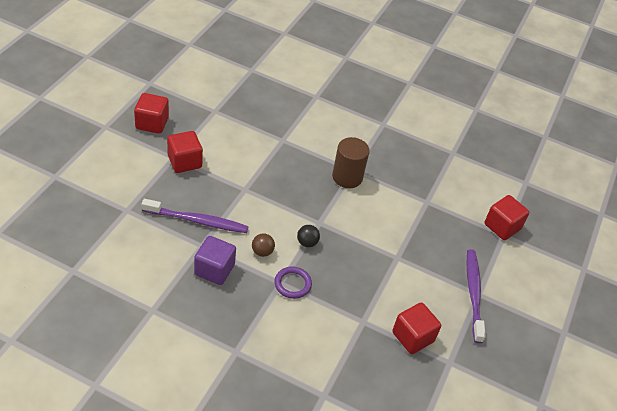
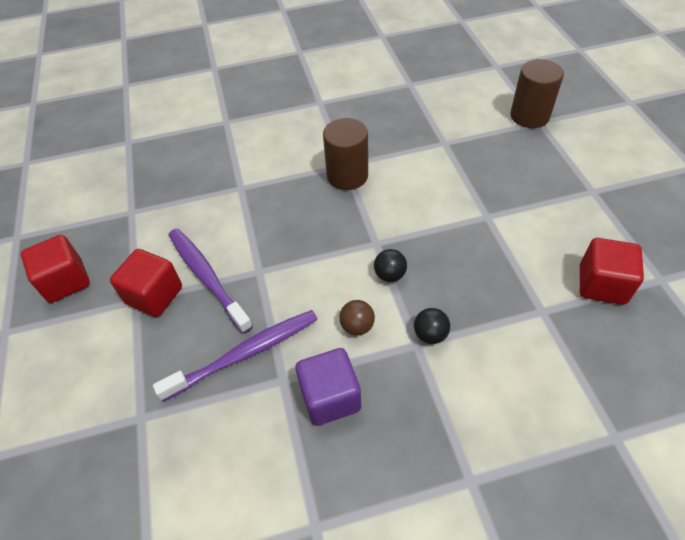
camera: 30 degrees left, 5 degrees up
purple ring [274,267,312,299] -> black ball [414,308,450,344]
purple toothbrush [466,249,486,343] -> purple toothbrush moved to [169,229,253,334]
red cube [485,195,529,240] -> brown cylinder [510,59,564,128]

